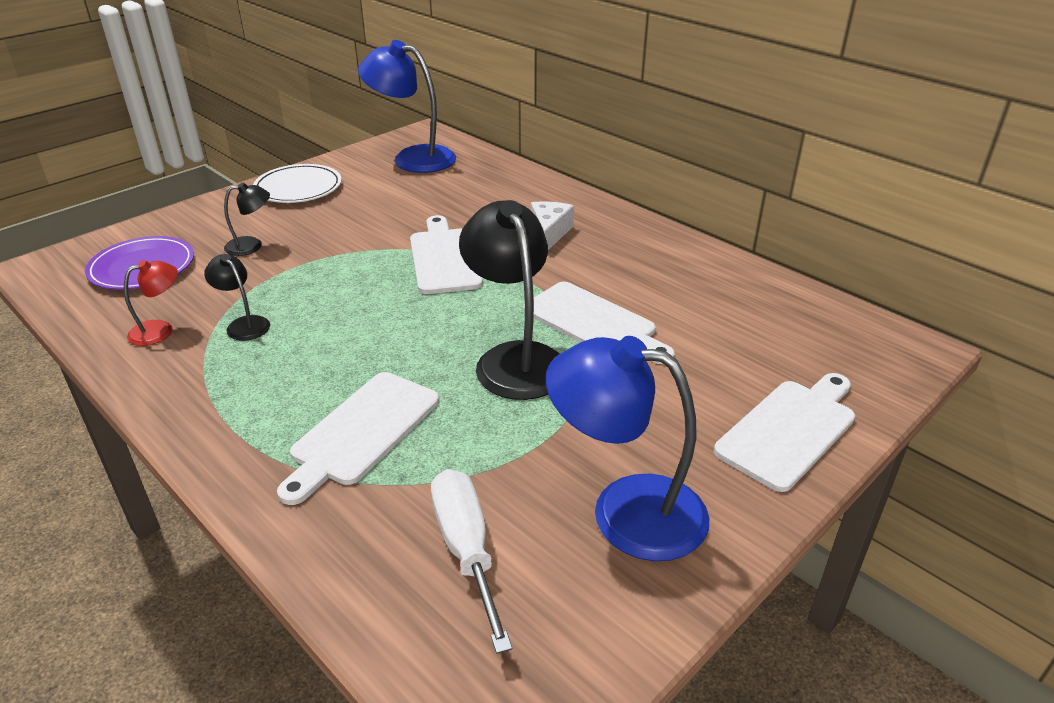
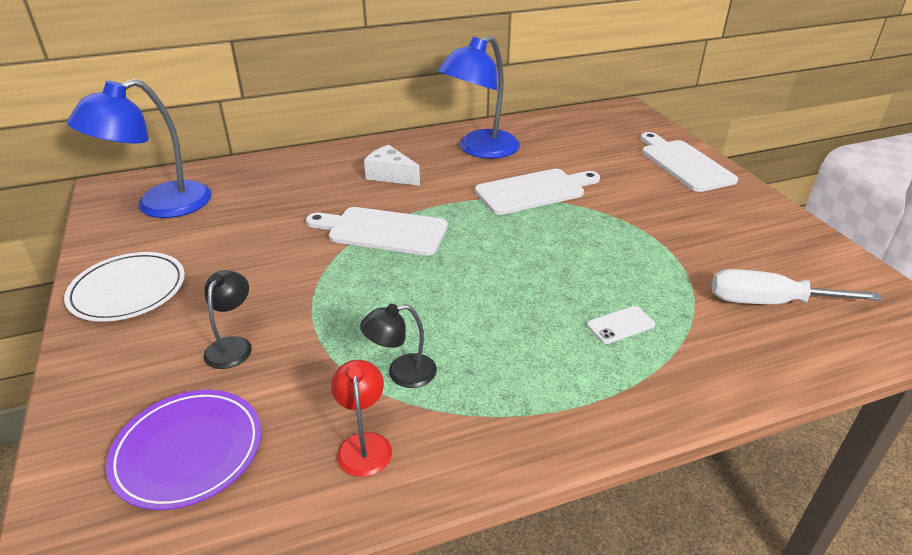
camera: 65 degrees left, 0 degrees up
white cutting board [277,372,439,505] -> white phone [587,306,655,344]
black lamp [459,200,560,400] -> none
blue lamp [546,336,709,561] -> blue lamp moved to [438,35,520,159]

